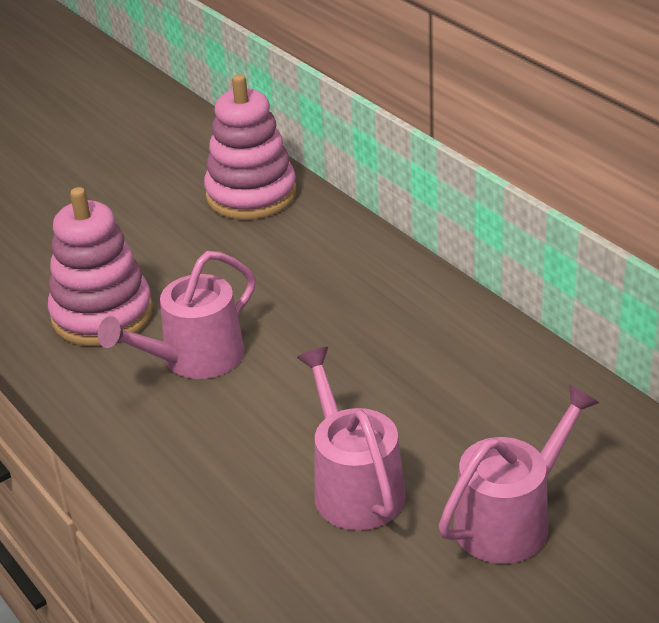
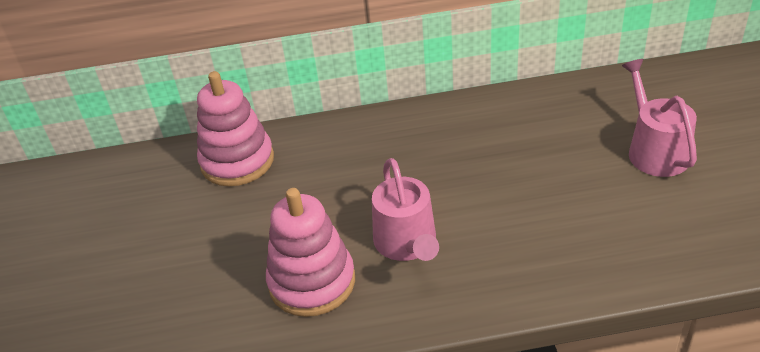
camera: 60 degrees left, 5 degrees up
pink watering can [297,347,406,530] -> none

